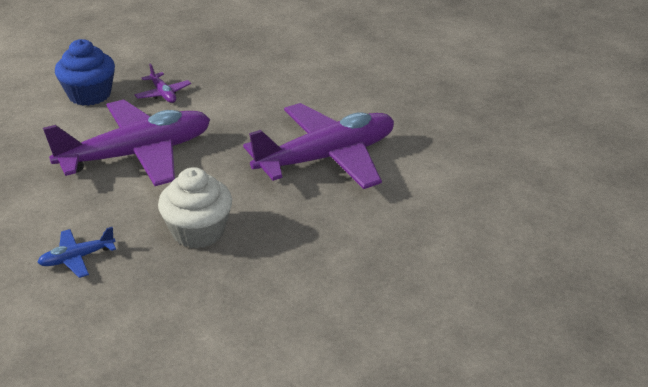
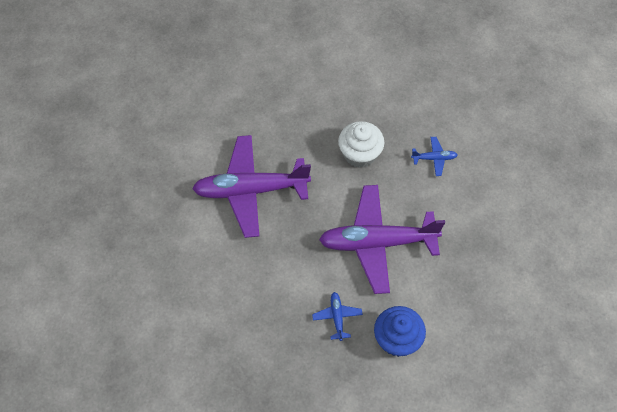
camera: 155 degrees left, 25 degrees up
purple plane [135,63,191,103] -> blue plane [312,292,363,341]

